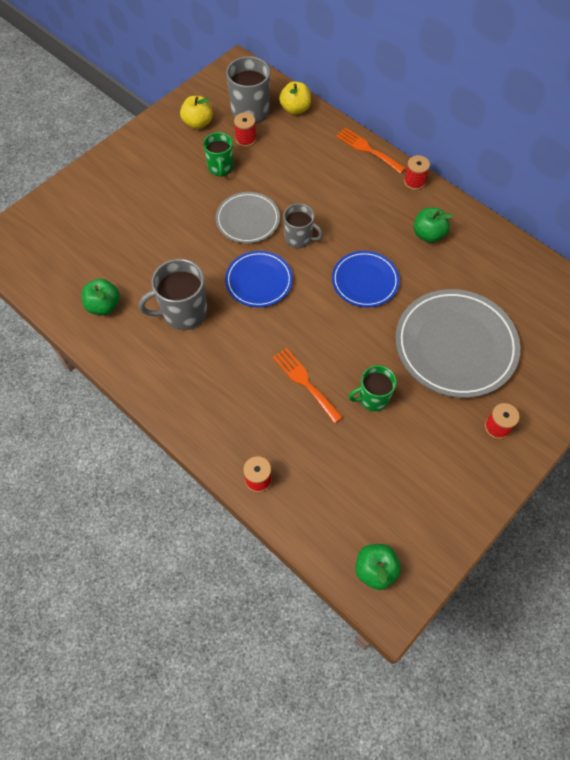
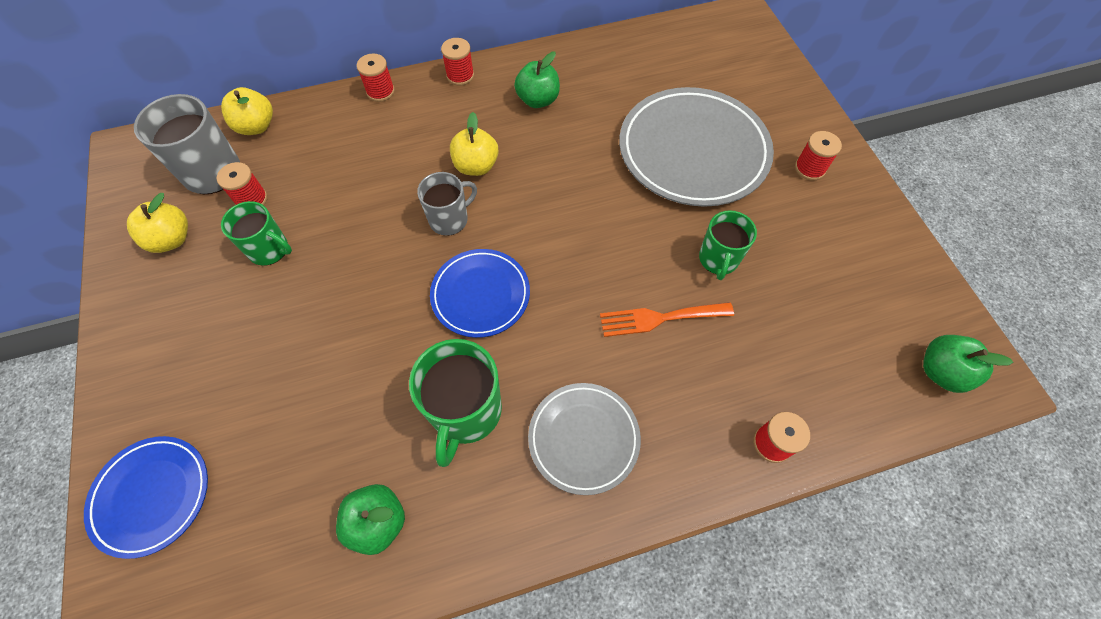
camera: 60 degrees left, 0 degrees up
grey mug [139,259,207,330] -> green mug [409,339,502,467]
grey plate [216,192,280,243] -> grey plate moved to [528,383,641,495]
blue plate [332,251,400,307] -> blue plate moved to [84,436,208,559]
orange fork [336,128,406,174] -> red spool [357,53,395,102]
none -> yellow apple [450,112,498,176]

